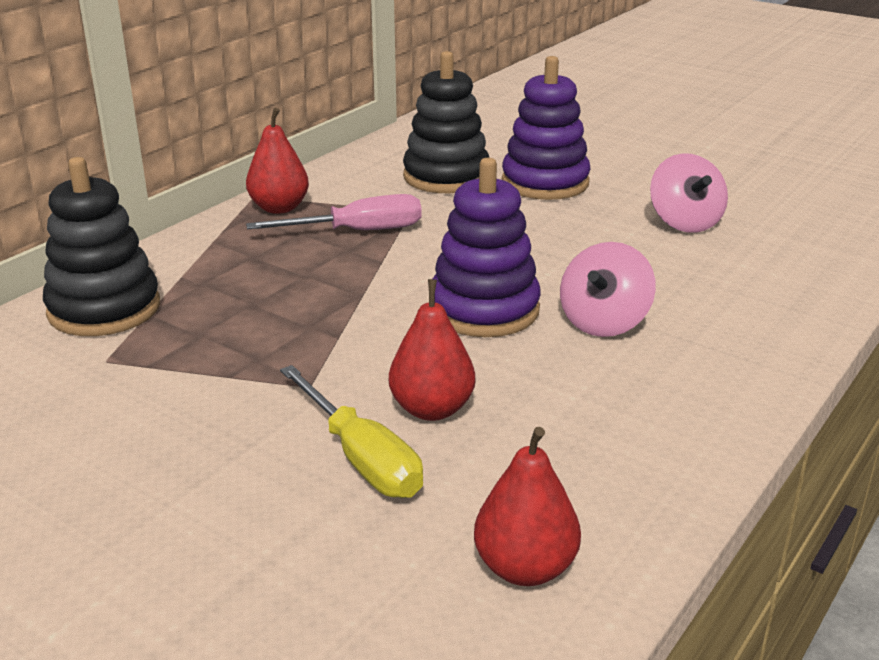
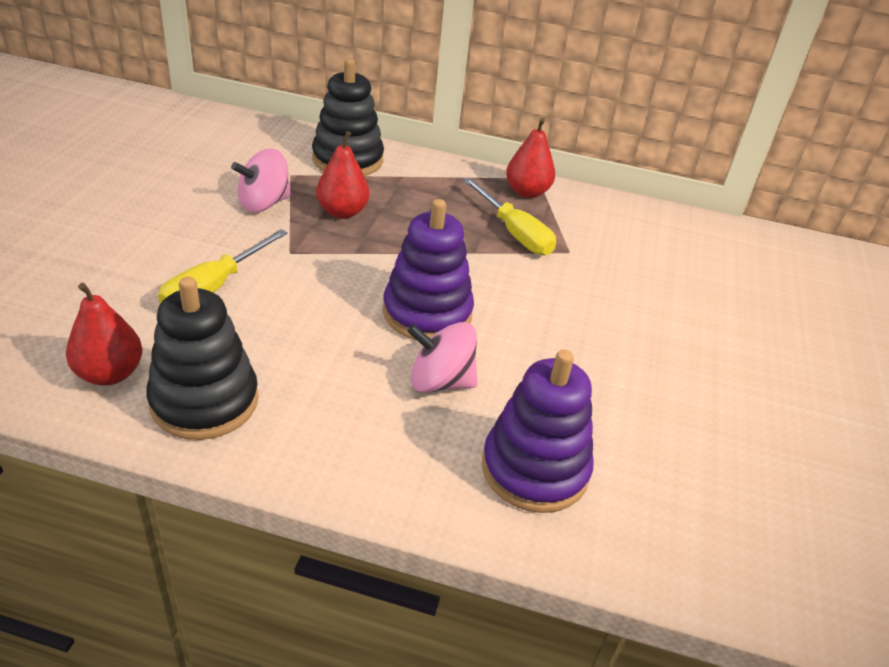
camera: 65 degrees right, 10 degrees up
pink screwdriver [246,194,422,230] -> yellow screwdriver [463,178,556,255]
red pear [389,279,475,421] -> red pear moved to [316,131,369,219]
black stacking toy [403,51,489,193] -> black stacking toy moved to [146,277,259,440]
purple stacking toy [502,56,590,200] -> purple stacking toy moved to [482,350,594,513]
pink spinning top [650,153,728,233] -> pink spinning top moved to [231,149,291,212]

